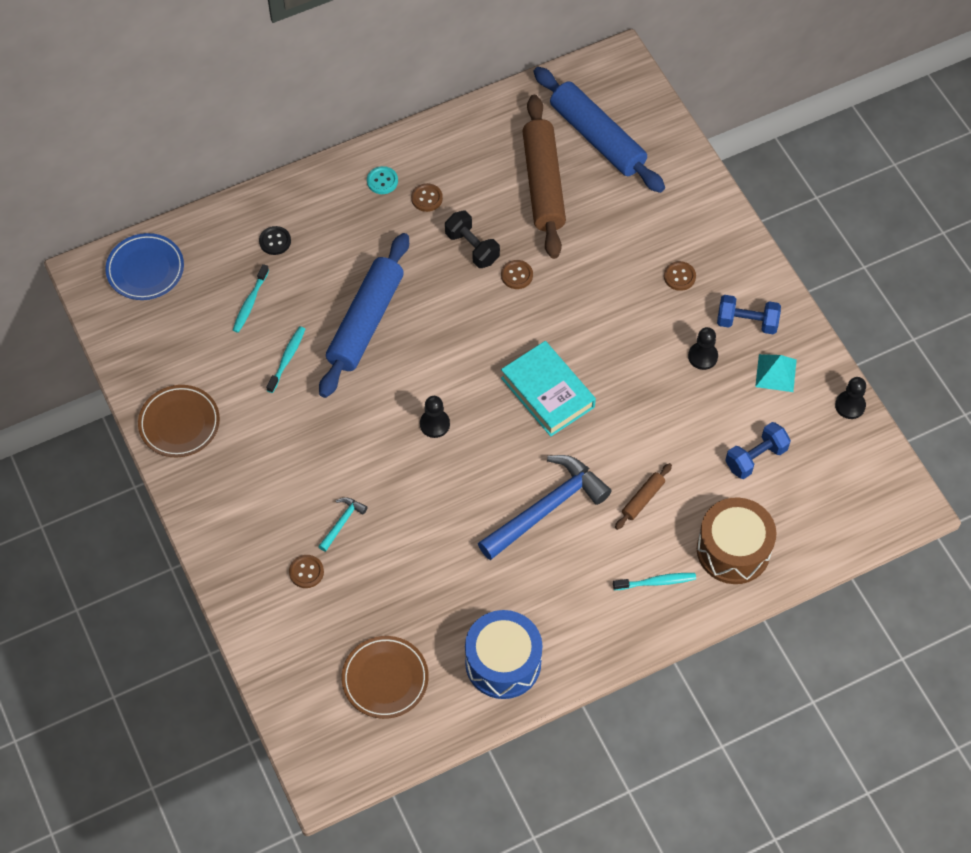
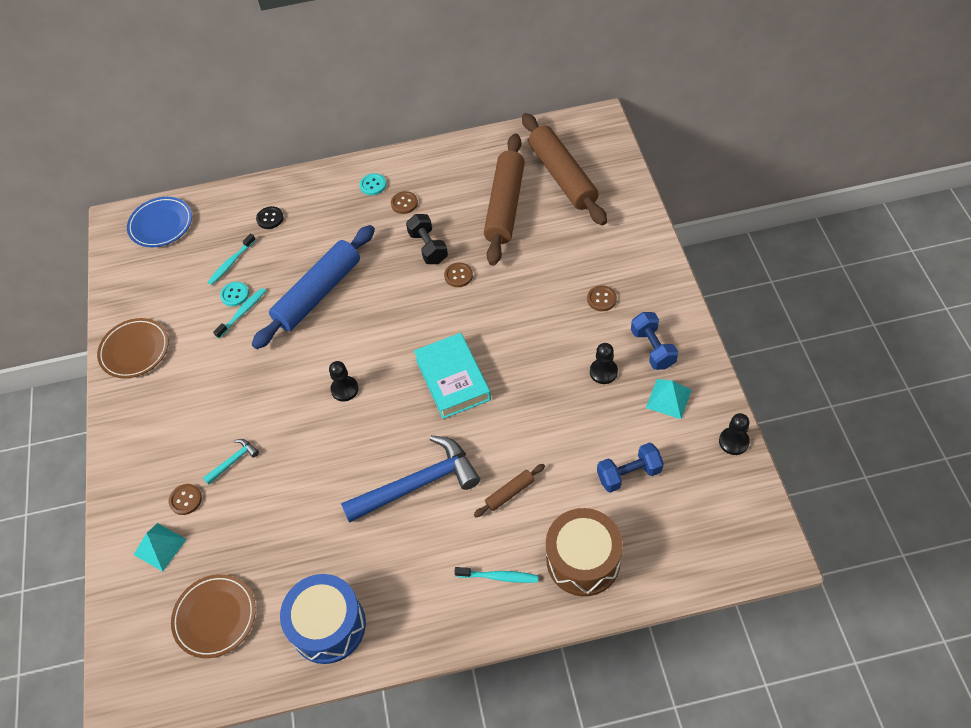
camera: 20 degrees right, 5 degrees down
blue rolling pin [534,67,665,193] -> brown rolling pin [522,113,607,226]
blue dumbbell [717,295,781,334] -> blue dumbbell turned 45 degrees clockwise [631,312,678,370]
none -> turquoise pyramid [134,523,187,571]
none -> turquoise button [220,282,249,307]

